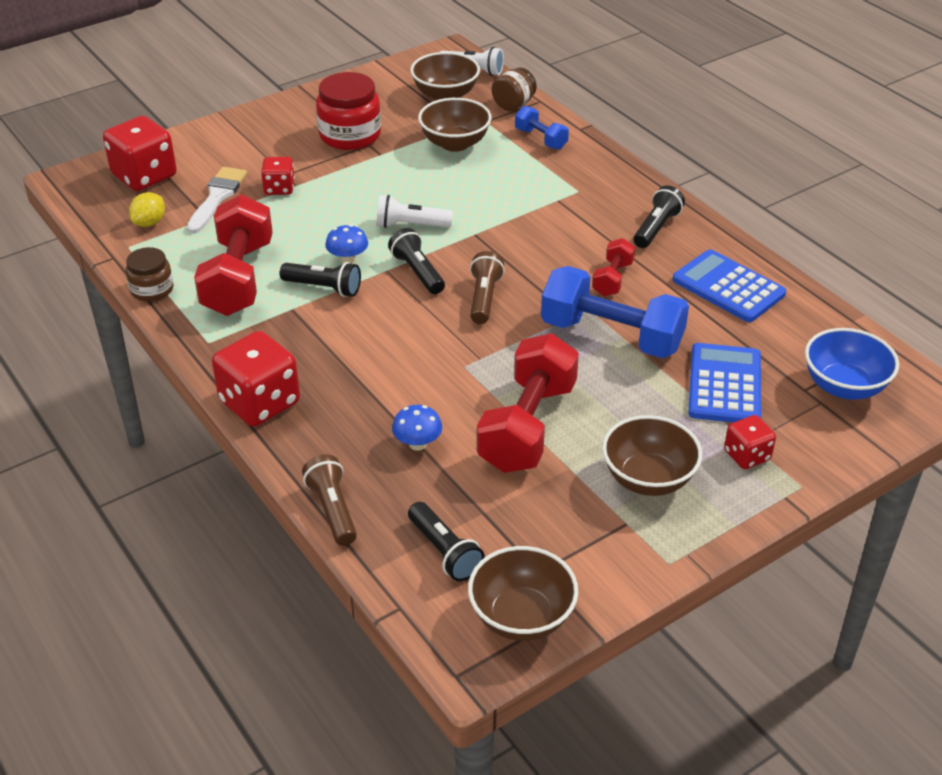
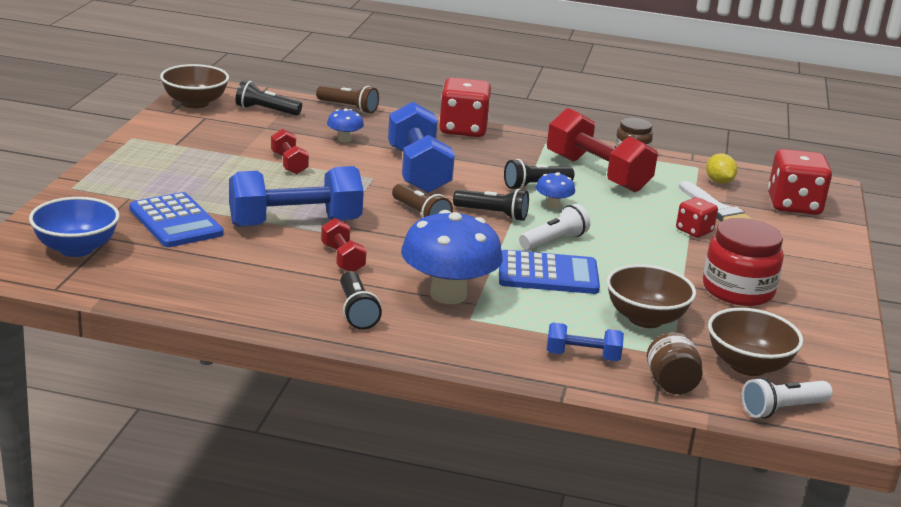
camera: 135 degrees right, 15 degrees down
red dumbbell [477,333,579,473] -> red dumbbell [271,129,309,174], size x0.50
brown bowl [602,415,702,496] -> none
blue calculator [673,249,786,322] -> blue calculator moved to [499,250,600,294]
red dice [724,415,776,469] -> none
none -> blue dumbbell [388,102,455,193]
none -> blue mushroom [401,210,503,304]

